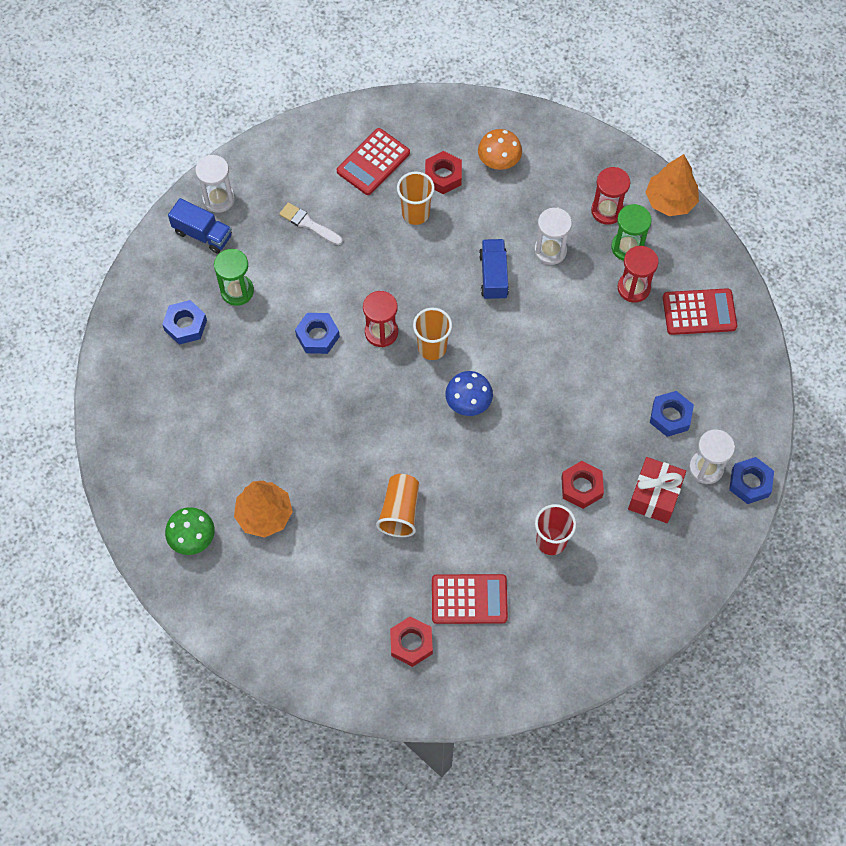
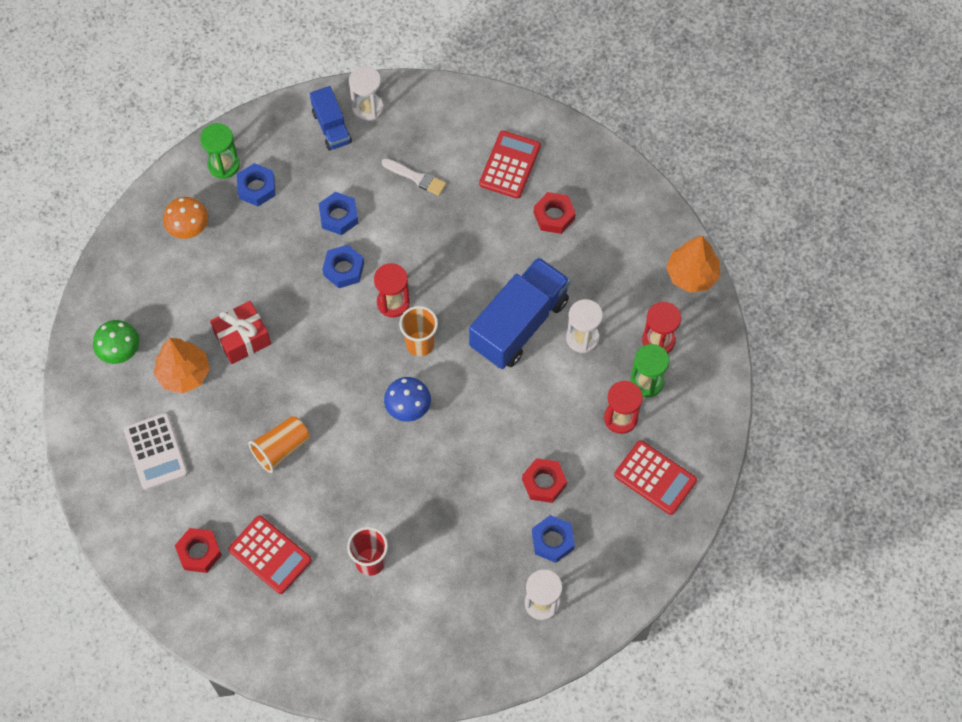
camera: 40 degrees right, 0 degrees up
green hourglass [214,249,254,306] -> green hourglass moved to [200,123,240,179]
white brush [279,202,343,245] -> white brush turned 135 degrees clockwise [382,158,447,196]
red calculator [337,128,410,195] -> red calculator turned 120 degrees clockwise [479,131,541,199]
orange cup [397,171,435,225] -> none
orange mushroom [478,129,522,170] -> orange mushroom moved to [163,197,208,239]
blue truck [479,239,509,300] -> blue truck [469,257,570,369], size x1.84
red nut [561,461,604,509] -> red nut moved to [522,458,567,503]
red gift [628,457,686,523] -> red gift moved to [210,301,271,364]
orange tree [645,154,699,216] -> orange tree moved to [666,236,720,293]
blue nut [729,457,774,504] -> blue nut moved to [319,192,358,235]
none -> white calculator [124,413,188,490]

